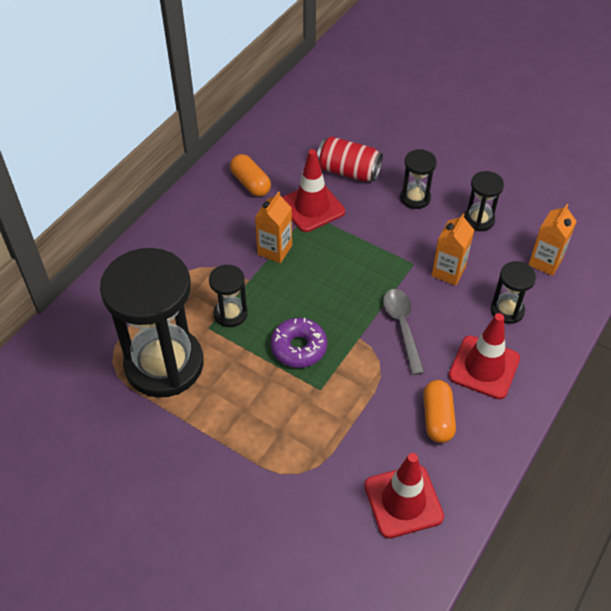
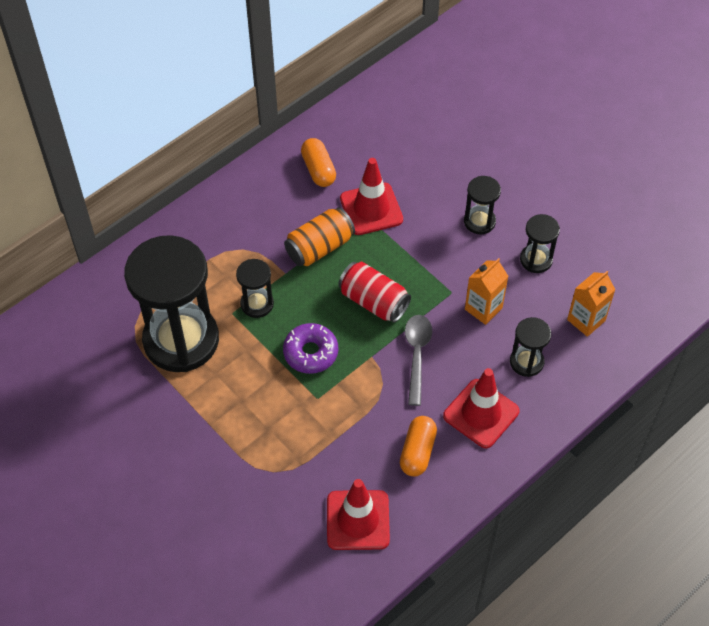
camera: 15 degrees right, 5 degrees up
orange carton [255,191,292,263] -> orange can [284,207,355,266]
red can [317,136,383,182] -> red can moved to [338,262,411,323]

